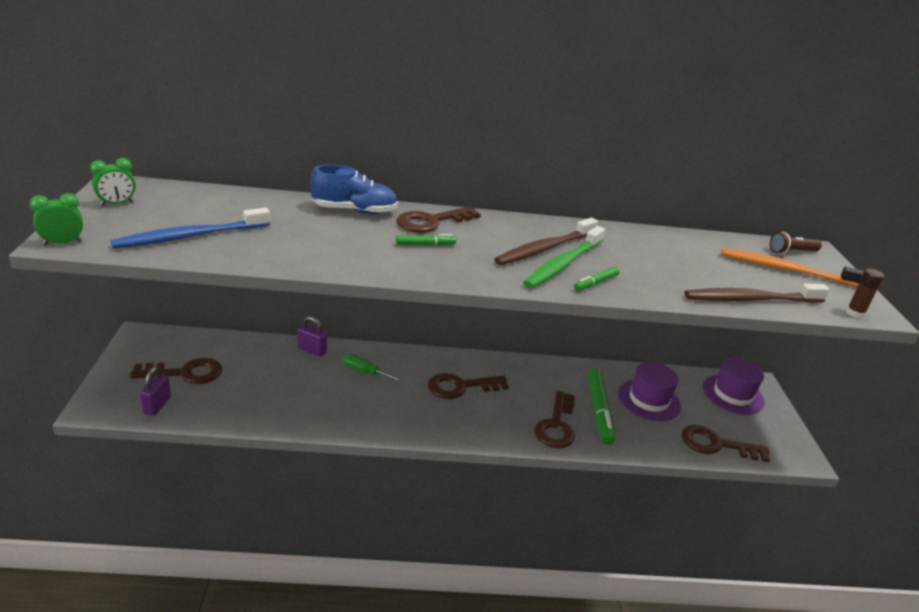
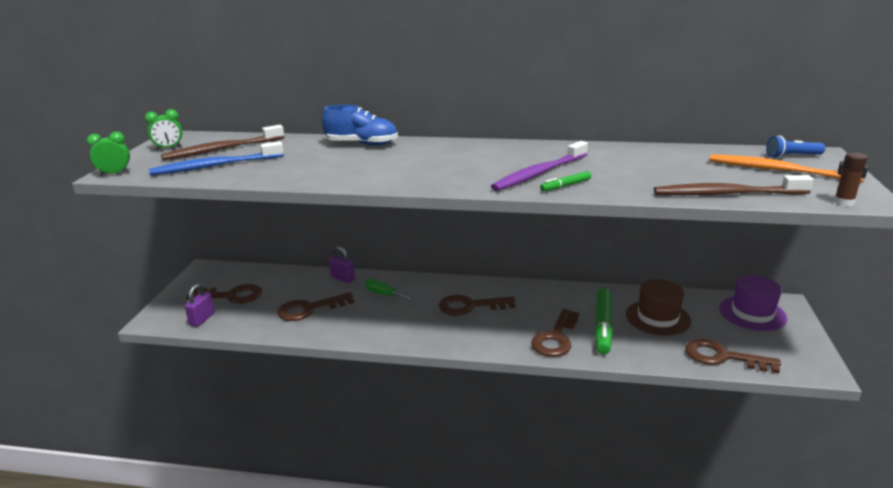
camera: 15 degrees right, 5 degrees down
green marker [396,234,456,245] -> none
brown key [397,206,481,233] -> brown key moved to [277,292,354,321]
brown toothbrush [494,218,598,265] -> brown toothbrush moved to [161,125,284,160]
green toothbrush [523,226,605,288] -> purple toothbrush [491,141,588,191]
purple hat [618,362,681,421] -> brown hat [626,279,691,336]
brown flashlight [770,232,822,254] -> blue flashlight [766,136,825,158]

